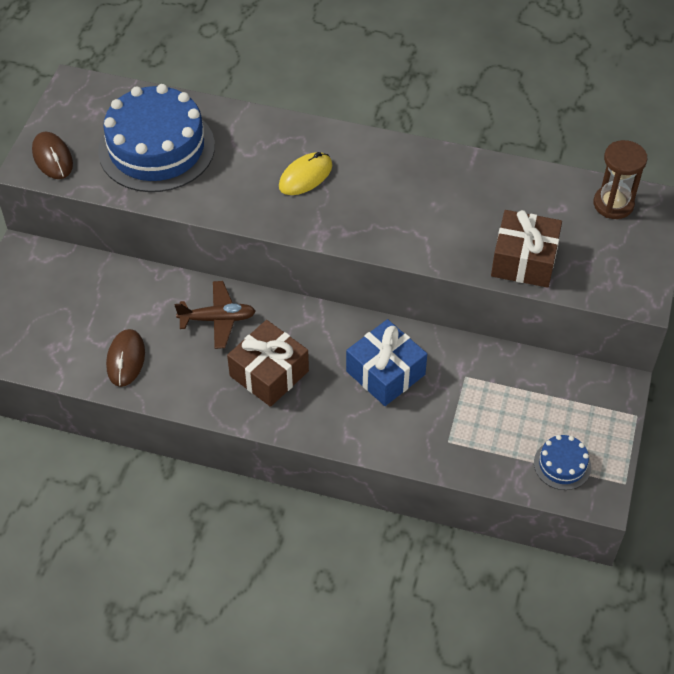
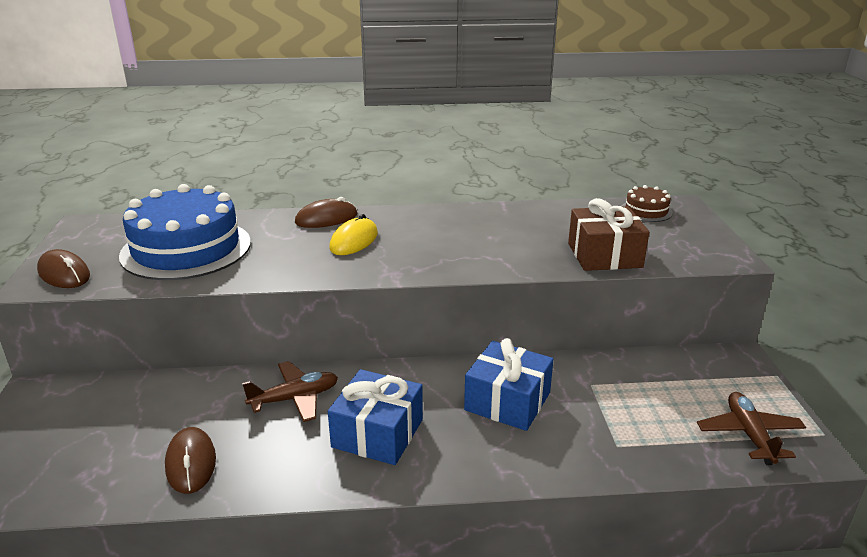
camera: 20 degrees left, 25 degrees down
brown gift [227,320,309,407] -> blue gift [328,369,423,465]
blue cake [534,435,591,490] -> brown plane [697,392,806,465]
brown hourglass [593,140,647,219] -> brown cake [622,185,673,222]
none -> brown mouse [295,197,357,228]

